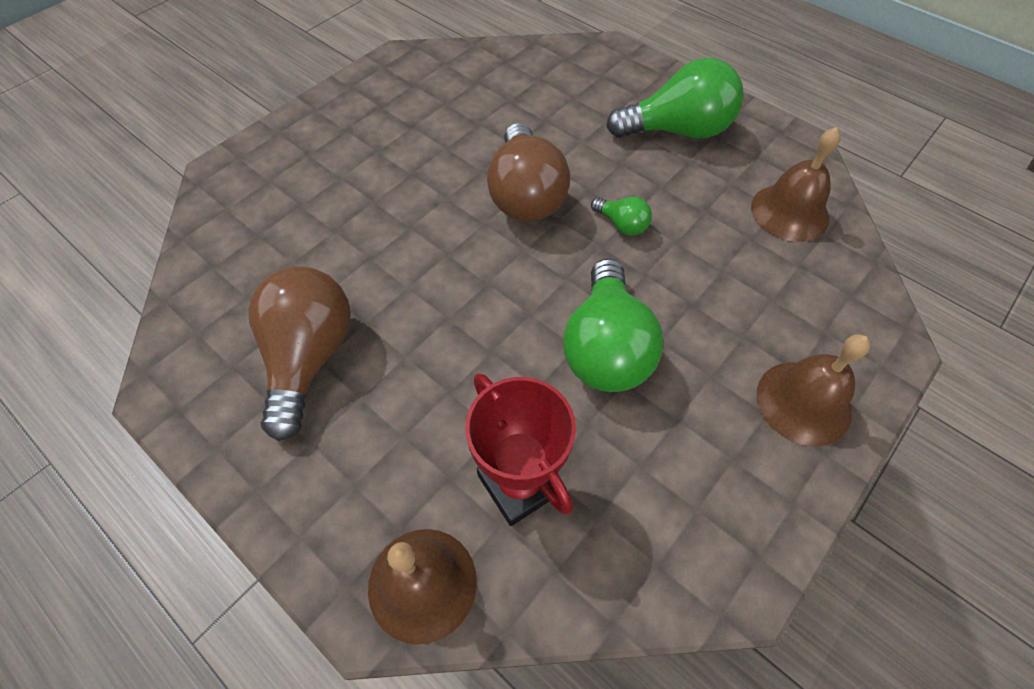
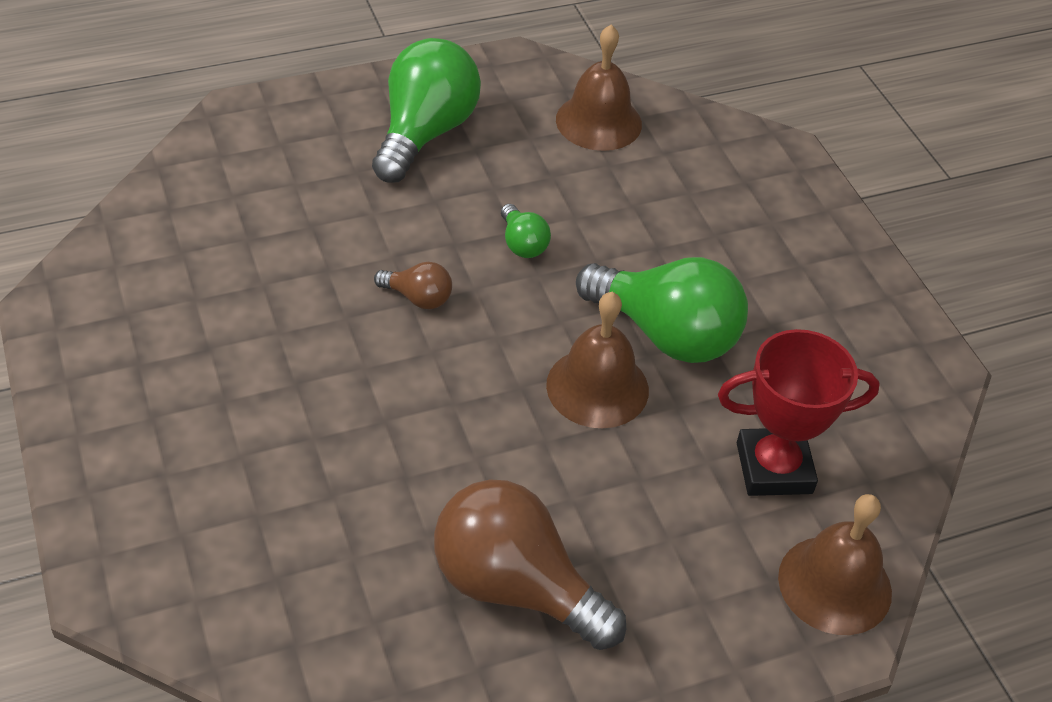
camera: 65 degrees left, 10 degrees down
brown light bulb [487,123,570,221] -> brown light bulb [374,262,452,309], size x0.46
green light bulb [591,197,652,236] -> green light bulb turned 90 degrees clockwise [501,204,551,258]
brown bell [757,334,871,446] -> brown bell moved to [546,292,649,428]

